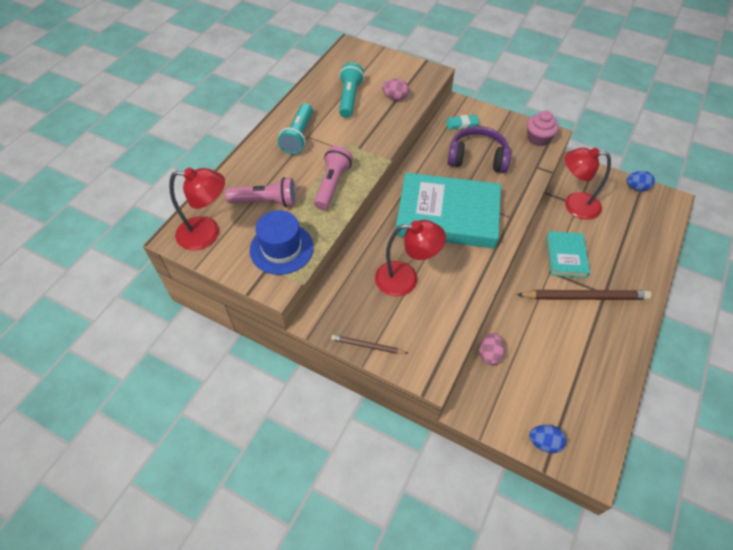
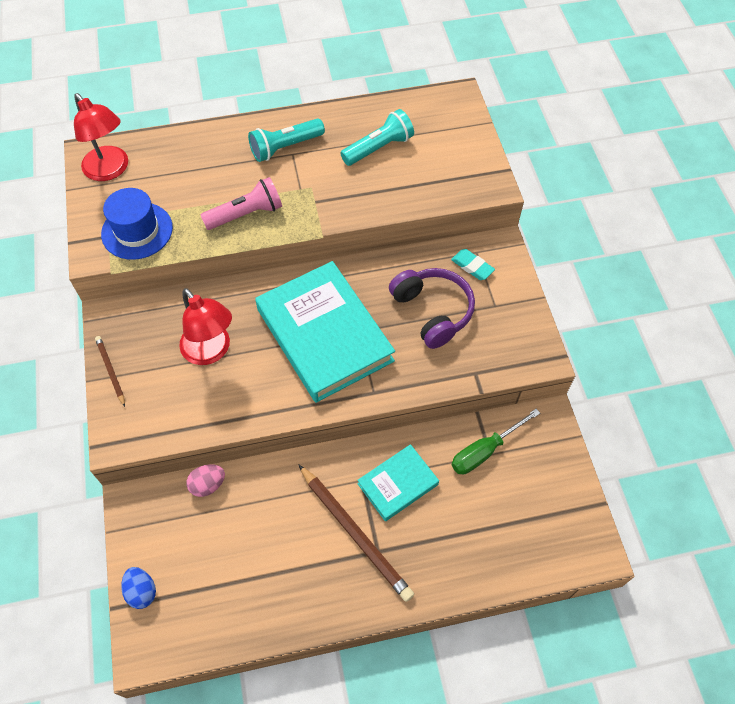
camera: 50 degrees right, 5 degrees up
pink flashlight [225,177,296,207] -> none
pink egg [382,79,409,100] -> none
pink cupcake [527,111,559,146] -> none
red lamp [565,148,611,220] -> green screwdriver [452,409,540,474]
blue egg [627,171,655,191] -> none

